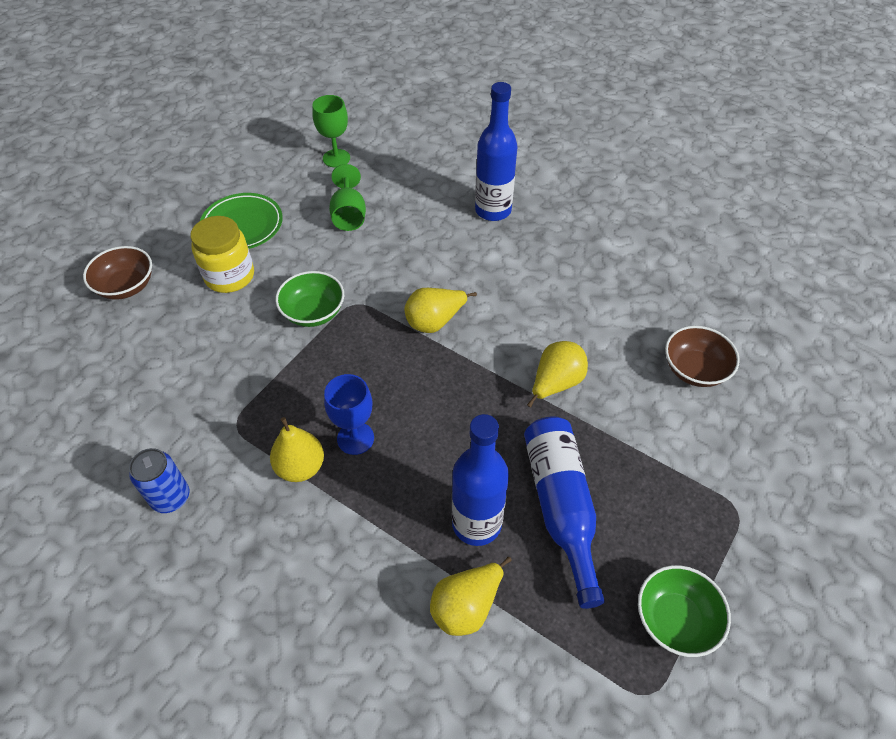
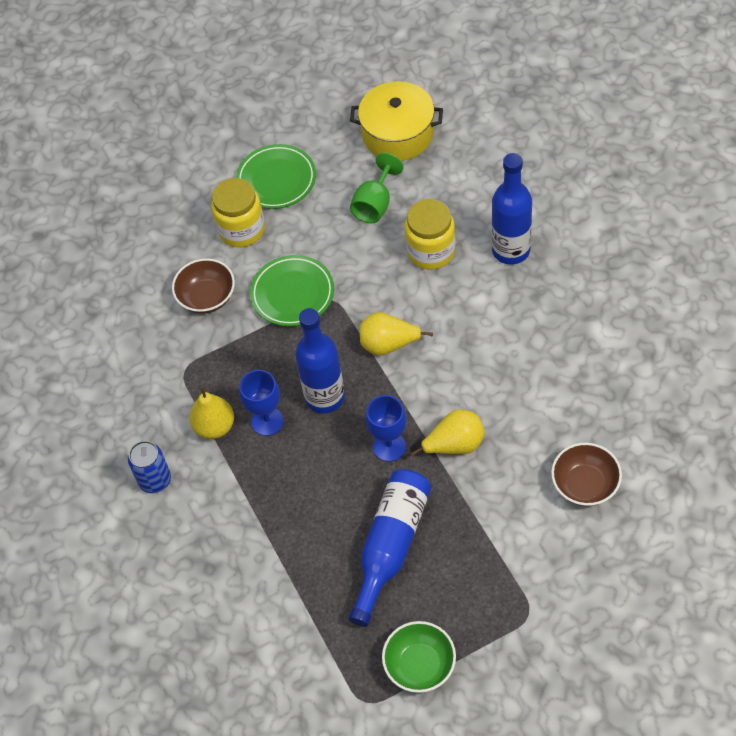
camera: 35 degrees right, 5 degrees up
brown bowl [83,246,152,300] -> brown bowl moved to [172,258,235,314]
blue can [129,448,189,513] -> blue can moved to [128,441,171,493]
green bowl [275,271,344,327] -> green plate [250,255,334,327]
green goblet [312,95,350,168] -> yellow pot [350,81,443,161]
yellow pear [430,557,512,636] -> none
blue bottle [452,414,509,546] -> blue bottle moved to [295,308,345,413]
none -> blue goblet [366,395,406,462]
none -> yellow jar [405,199,456,270]

